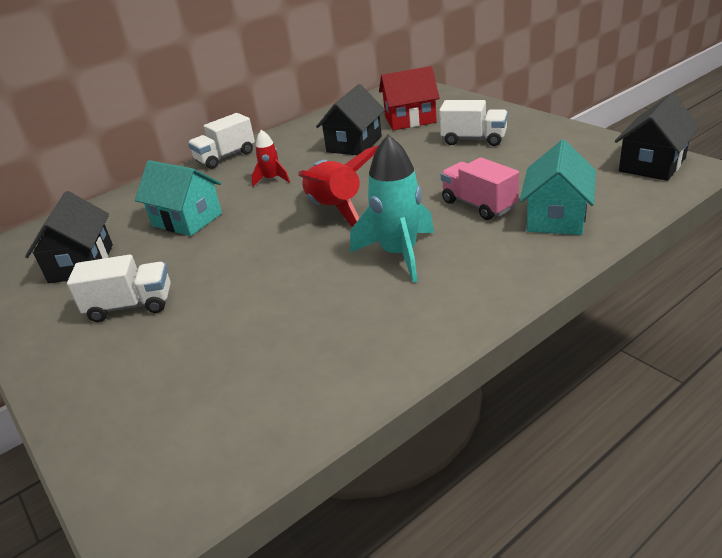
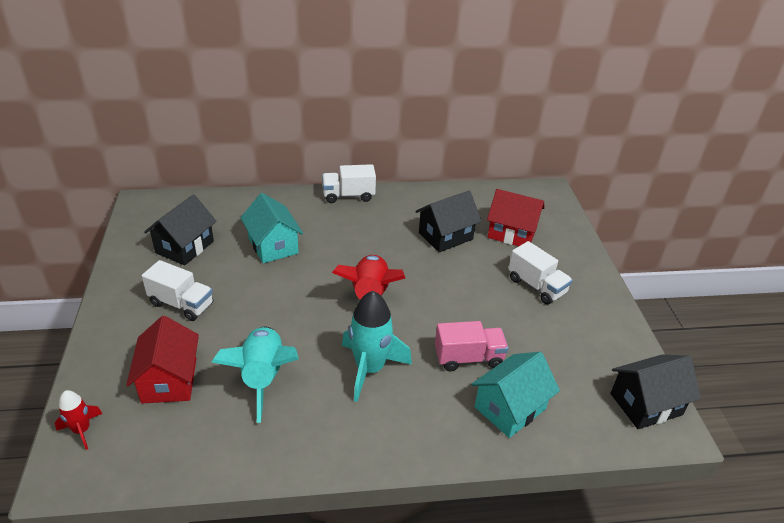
camera: 25 degrees right, 5 degrees up
red rocket [252,130,290,187] -> red rocket moved to [55,390,103,450]
pink truck [441,157,519,220] -> pink truck turned 90 degrees clockwise [435,321,508,371]
none -> red house [126,316,199,404]
none -> turquoise rocket [212,327,299,423]

